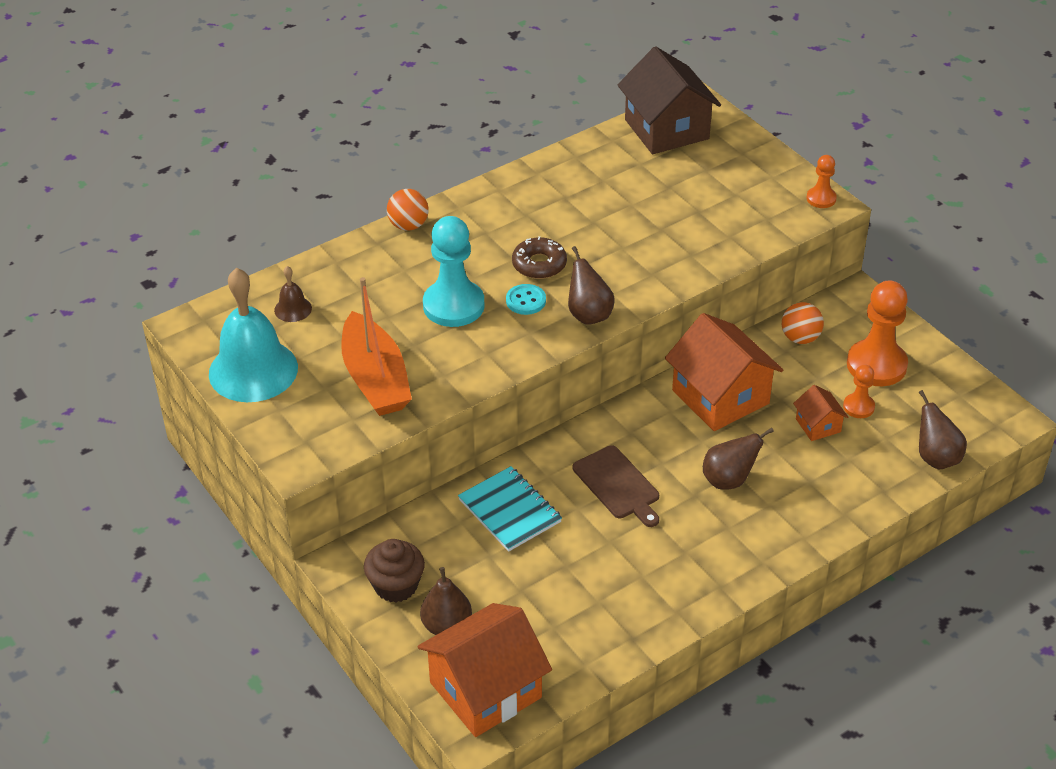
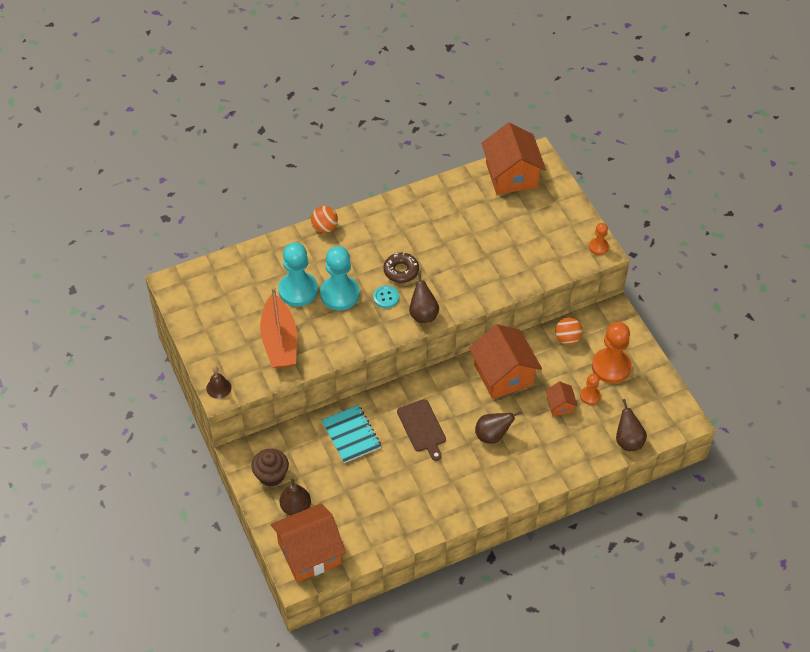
camera: 10 degrees right, 10 degrees up
turquoise bell [209,268,298,402] -> none
brown bell [274,266,312,322] -> brown bell moved to [206,366,231,399]
brown house [618,46,721,154] -> orange house [481,123,546,195]
none -> turquoise pawn [278,242,318,307]

